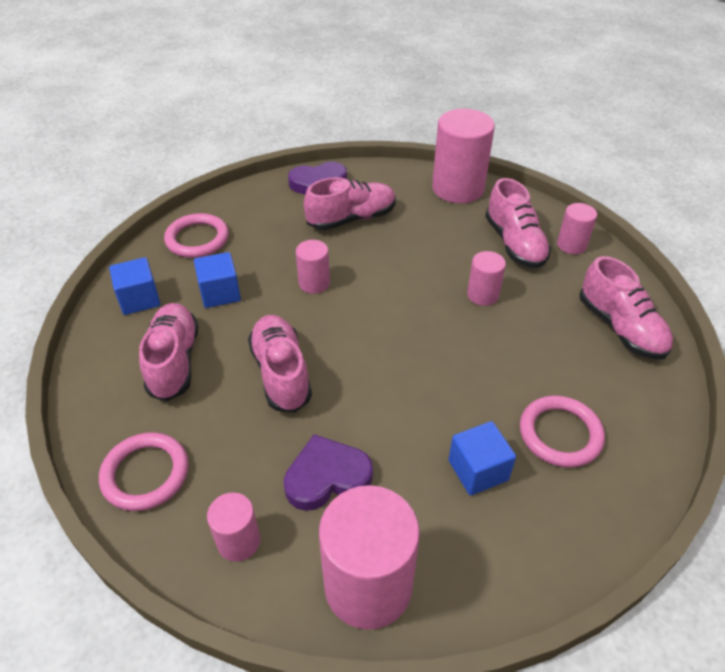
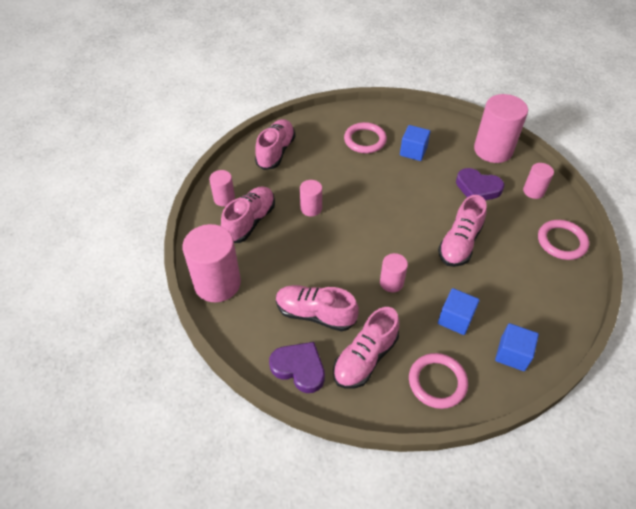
camera: 135 degrees left, 5 degrees up
pink shoe [139,303,199,402] -> pink shoe moved to [333,307,399,389]

